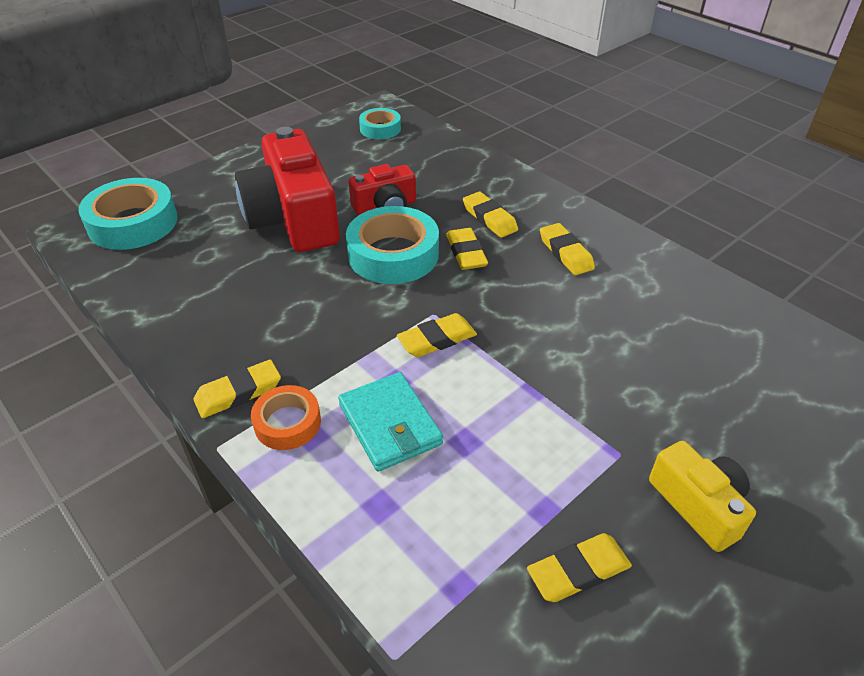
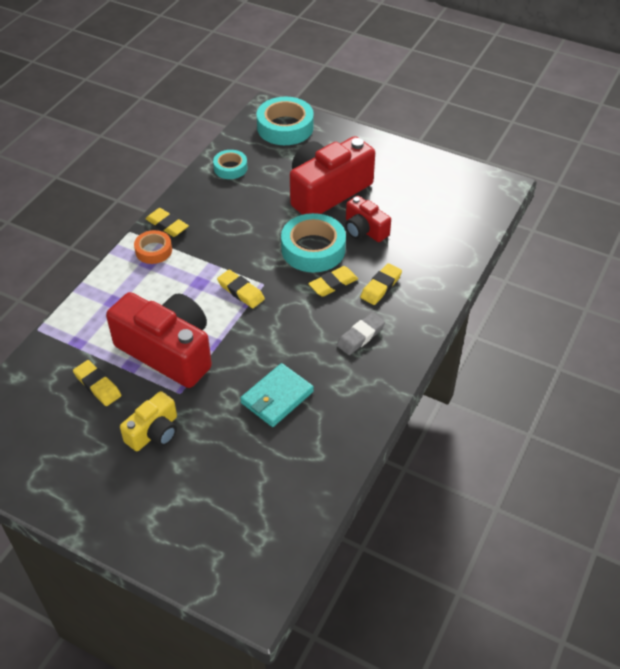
camera: 70 degrees right, 5 degrees up
turquoise wallet [338,372,443,472] -> turquoise wallet moved to [240,363,314,427]
turquoise tape [359,108,401,139] -> turquoise tape moved to [213,150,247,179]
yellow eraser [540,223,595,275] -> grey eraser [336,313,385,355]
none -> red camera [106,292,212,388]

